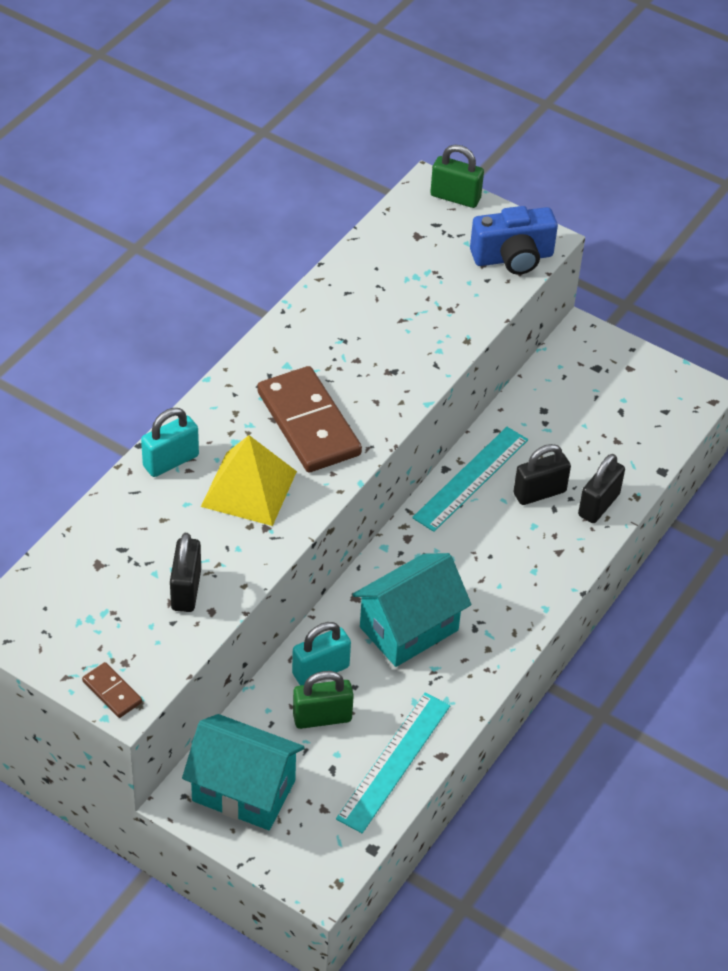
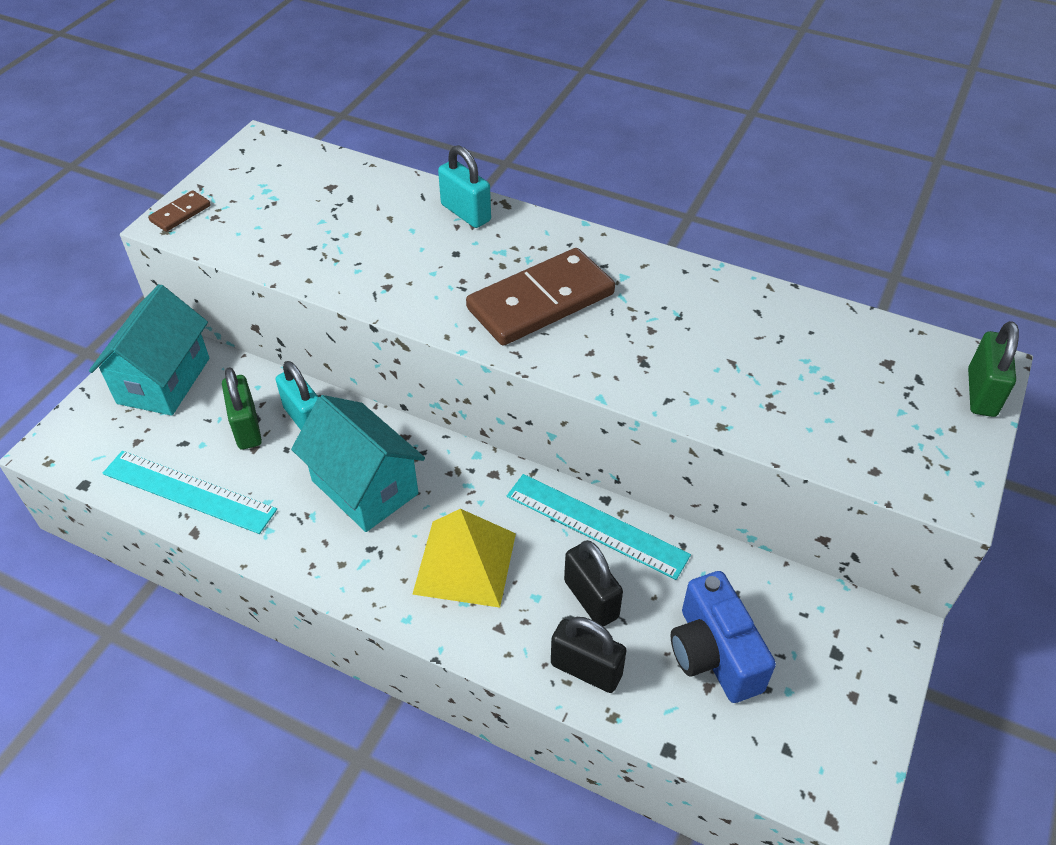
camera: 85 degrees right, 0 degrees up
black padlock [170,533,201,612] -> none
yellow pyramid [201,435,297,526] -> yellow pyramid moved to [412,509,516,608]
blue camera [470,206,558,275] -> blue camera moved to [670,571,776,703]

